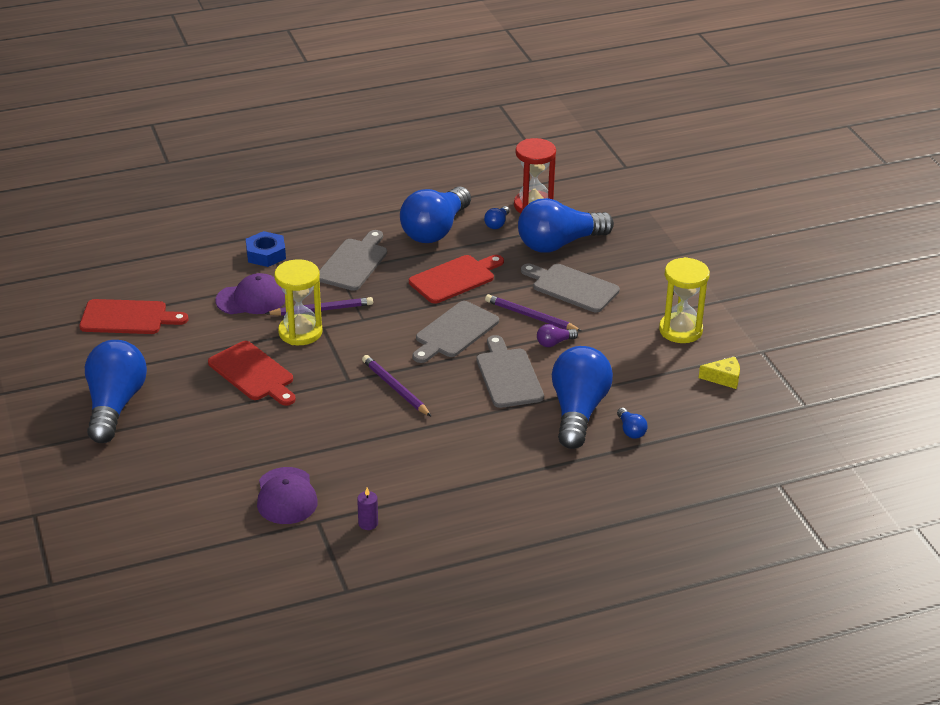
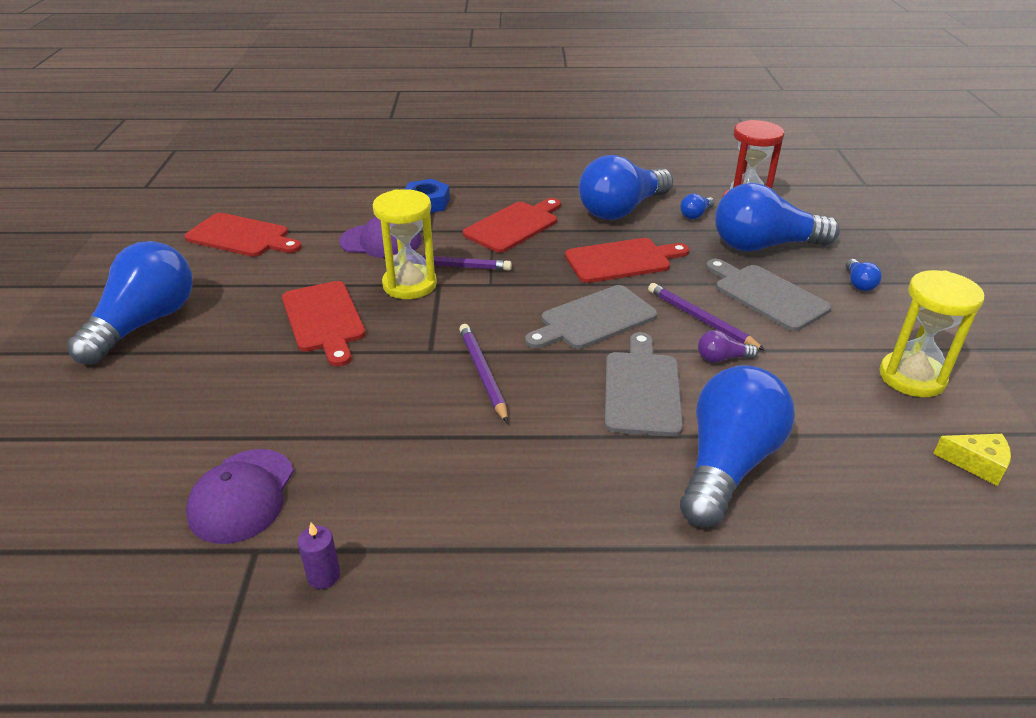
camera: 20 degrees right, 0 degrees up
grey cutting board [319,230,387,291] -> red cutting board [463,198,561,253]
blue light bulb [617,408,648,439] -> blue light bulb moved to [846,259,882,291]

